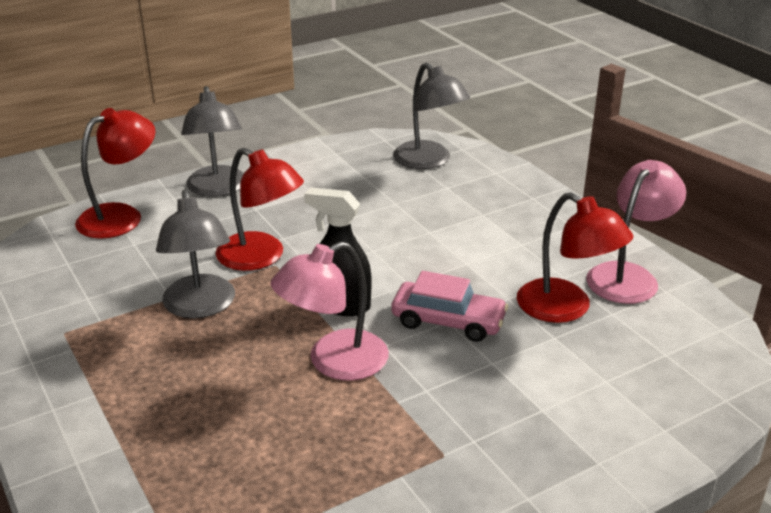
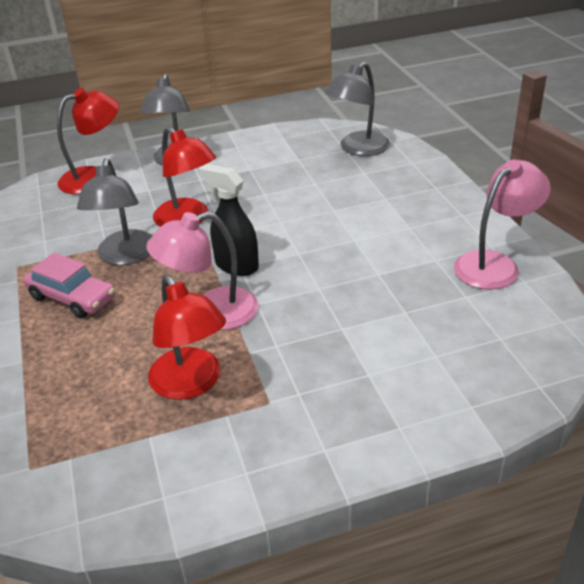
camera: 15 degrees right, 5 degrees up
pink car [391,271,508,342] -> pink car moved to [23,253,115,318]
grey lamp [393,63,470,169] -> grey lamp turned 60 degrees clockwise [325,62,390,156]
red lamp [517,192,633,323] -> red lamp moved to [148,275,226,400]

